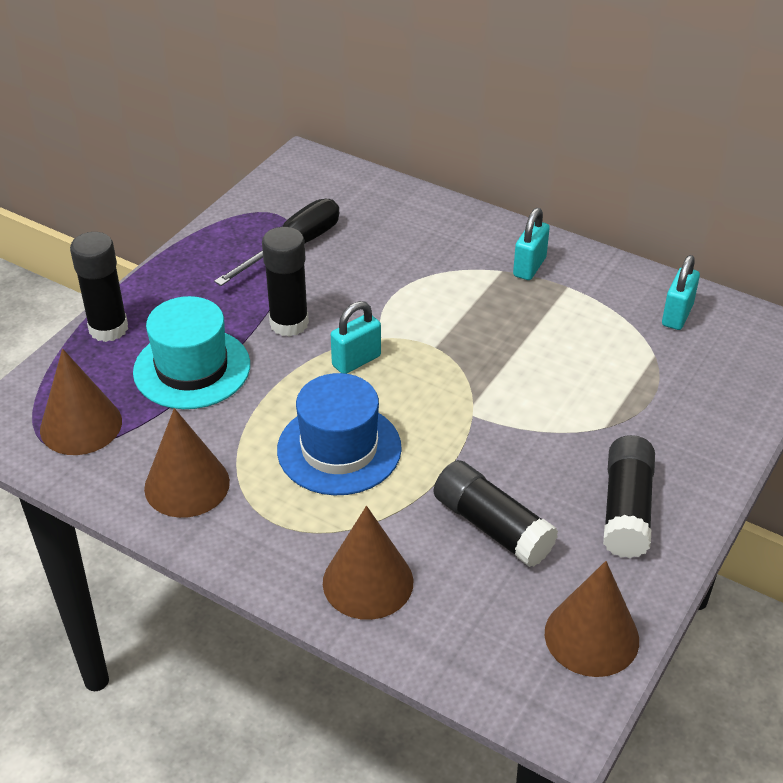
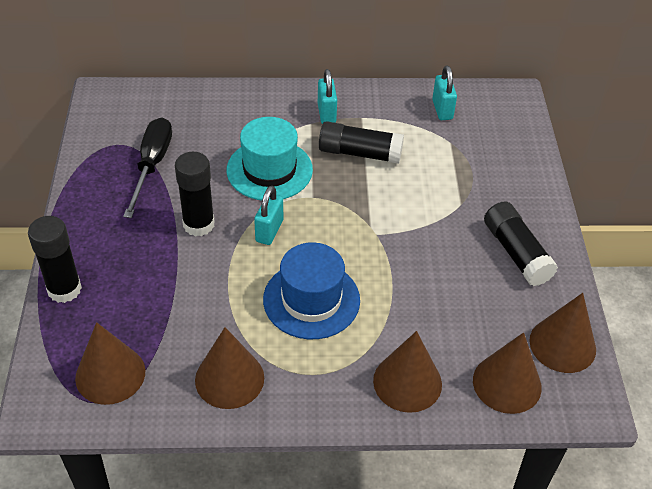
camera: 35 degrees left, 5 degrees up
turquoise hat [133,296,250,409] -> turquoise hat moved to [227,117,313,200]
black glue stick [434,460,558,567] -> black glue stick moved to [319,121,404,164]
none -> brown cone [473,332,542,414]

